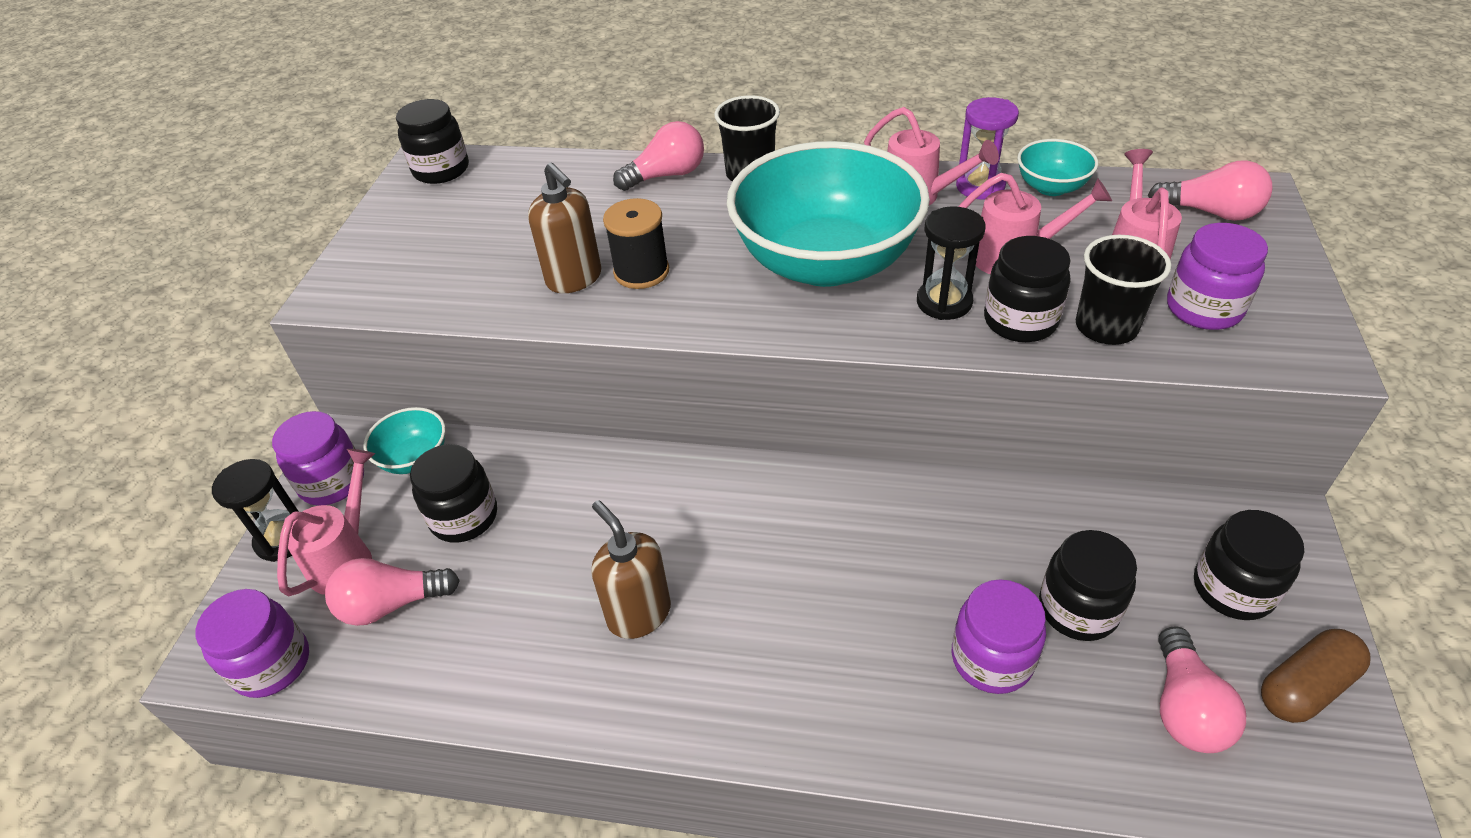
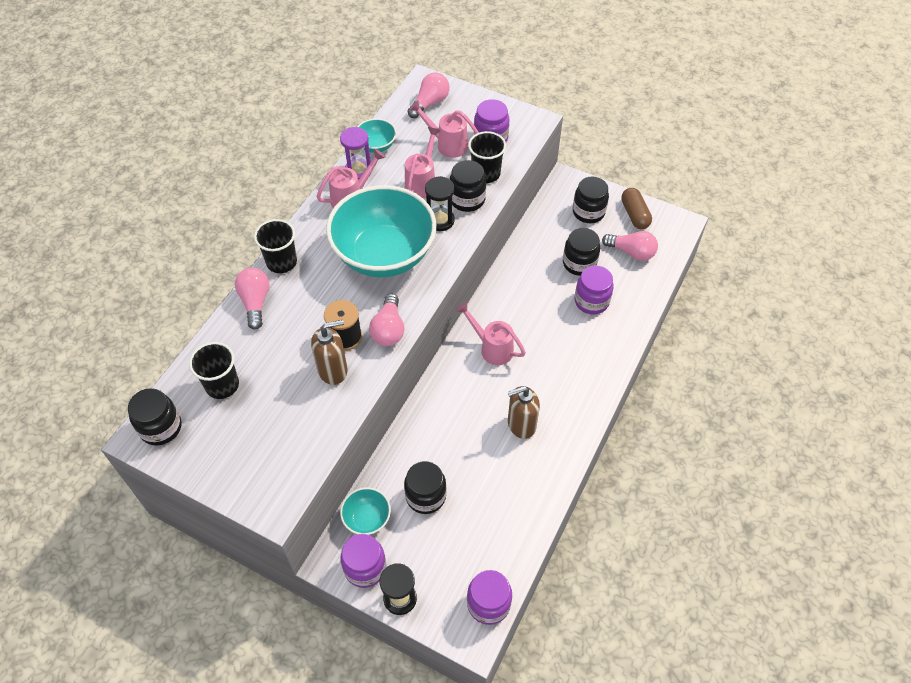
camera: 75 degrees left, 10 degrees up
pink watering can [277,449,375,596] -> pink watering can moved to [456,302,526,365]
pink light bulb [325,558,460,626] -> pink light bulb moved to [369,294,404,346]
none -> black cup [189,342,239,399]

